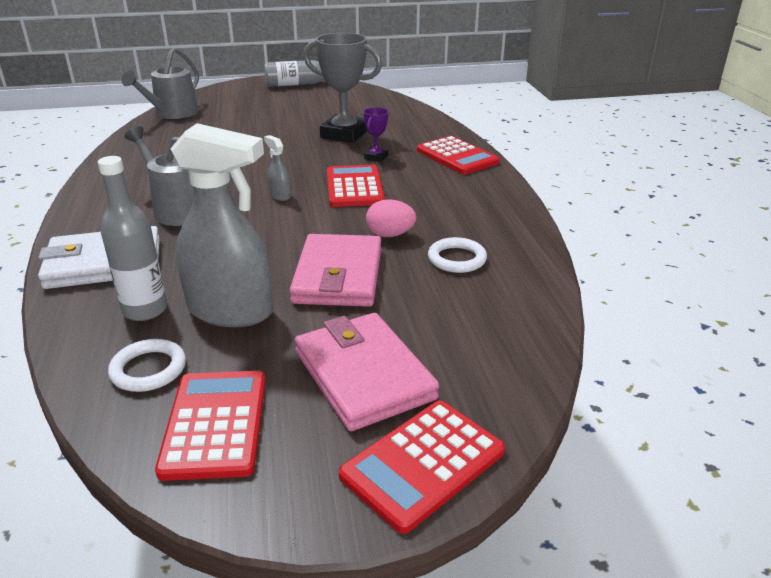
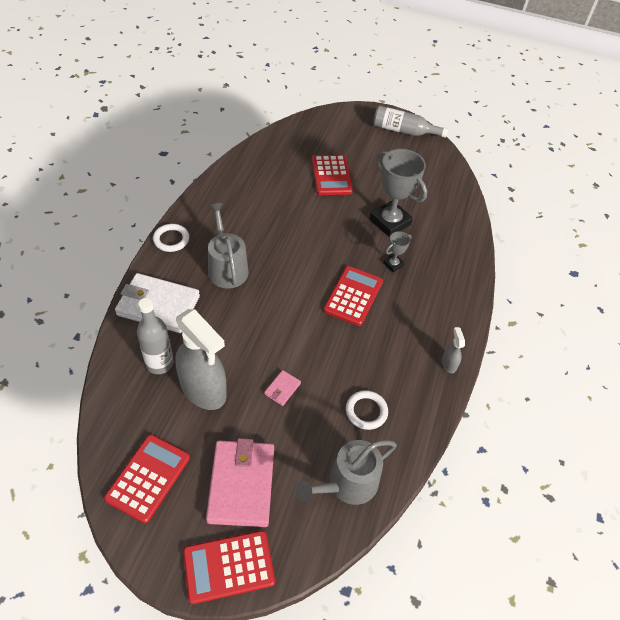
camera: 25 degrees right, 20 degrees up
white ring [108,339,186,392] -> white ring moved to [153,224,189,252]
grey watering can [122,48,199,119] -> grey watering can moved to [296,440,397,505]
grey spray bottle [264,135,291,201] -> grey spray bottle moved to [442,327,465,373]
pink wallet [290,234,381,307] -> pink wallet [264,370,301,406], size x0.43
purple trophy [363,107,389,162] -> grey trophy [383,231,412,272]
pink egg [366,199,416,237] -> none
red calculator [417,136,500,174] -> red calculator moved to [312,155,353,195]

